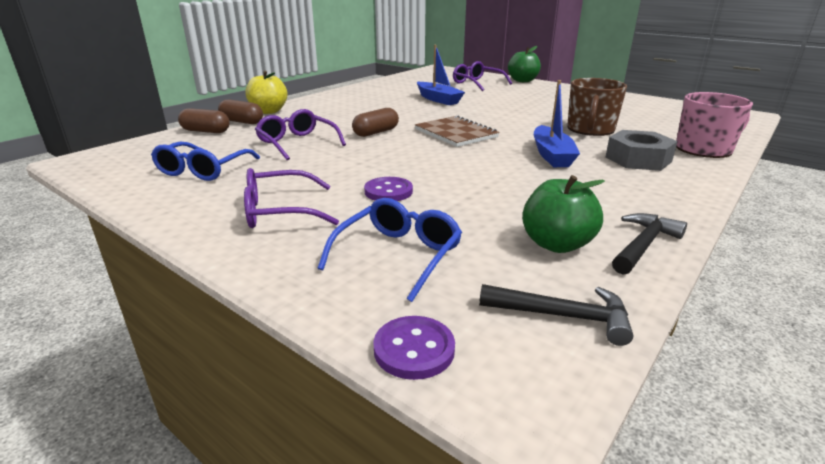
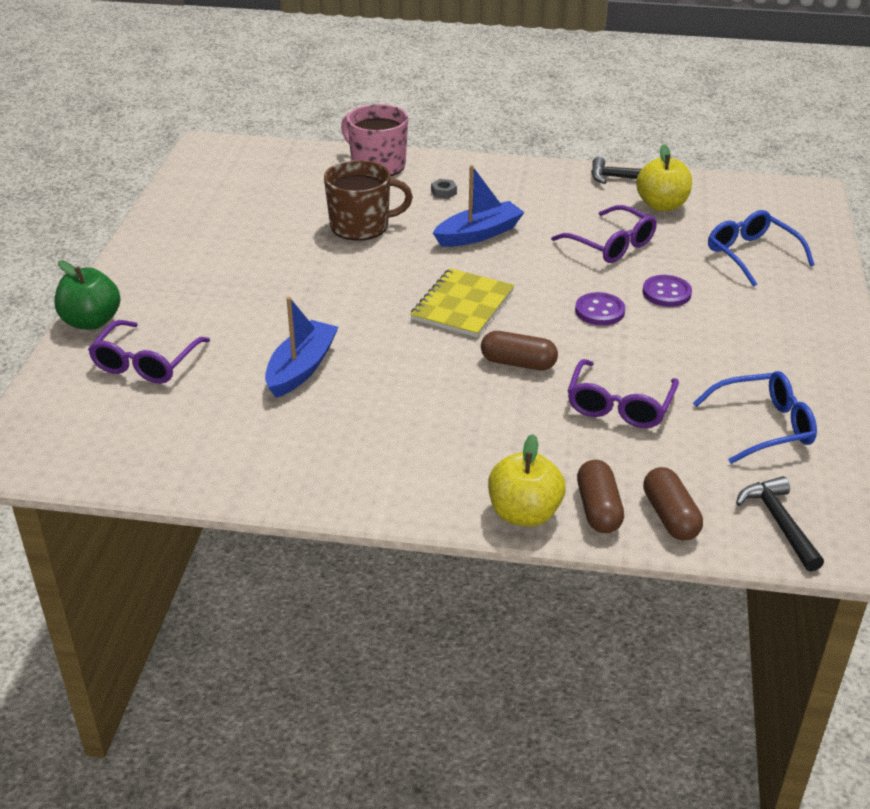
camera: 120 degrees left, 10 degrees up
purple glasses [244,168,339,228] -> purple glasses moved to [551,205,657,263]
blue glasses [318,198,462,302] -> blue glasses turned 60 degrees clockwise [708,210,815,287]
purple button [374,316,455,380] -> purple button moved to [575,292,625,326]
brown notebook [415,116,500,147] -> yellow notebook [410,268,514,337]
black hammer [479,284,633,346] -> black hammer moved to [736,476,824,572]
green apple [522,175,605,253] -> yellow apple [636,144,692,211]
grey nut [606,130,678,171] -> grey nut [431,179,457,199], size x0.41

